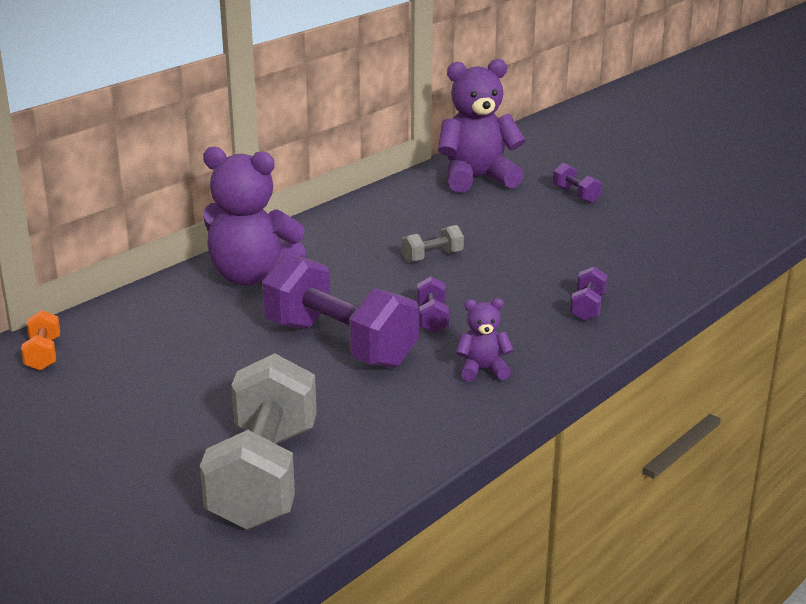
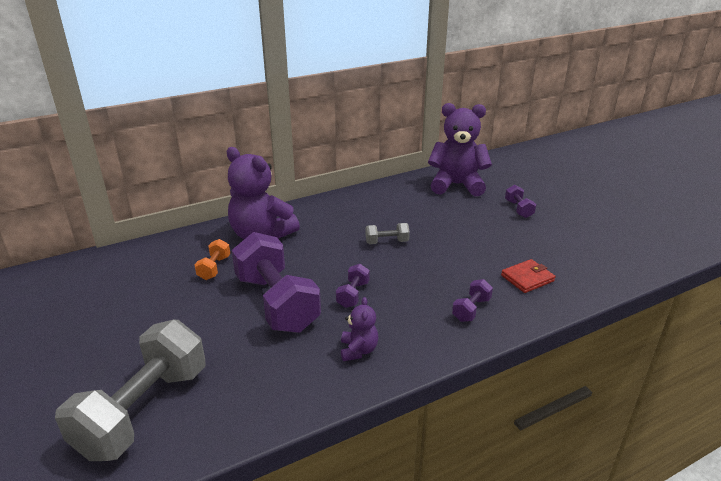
camera: 20 degrees right, 5 degrees up
orange dumbbell [21,310,60,371] -> orange dumbbell moved to [195,239,230,280]
purple teddy bear [456,298,514,382] -> purple teddy bear turned 75 degrees clockwise [341,297,379,361]
none -> red wallet [501,259,556,293]

